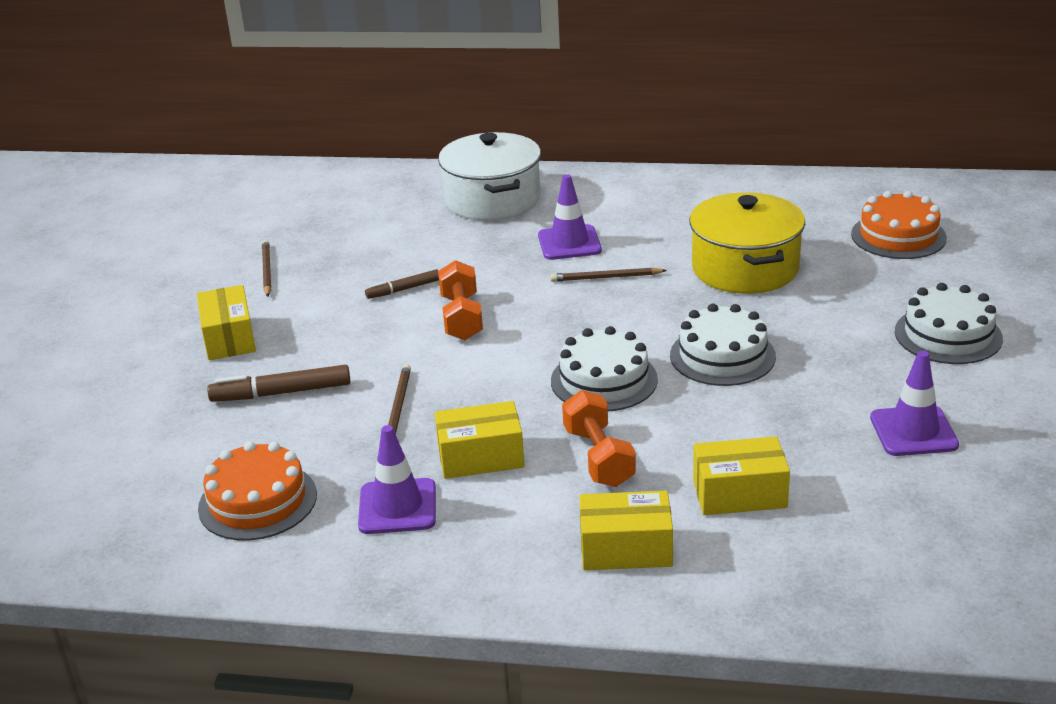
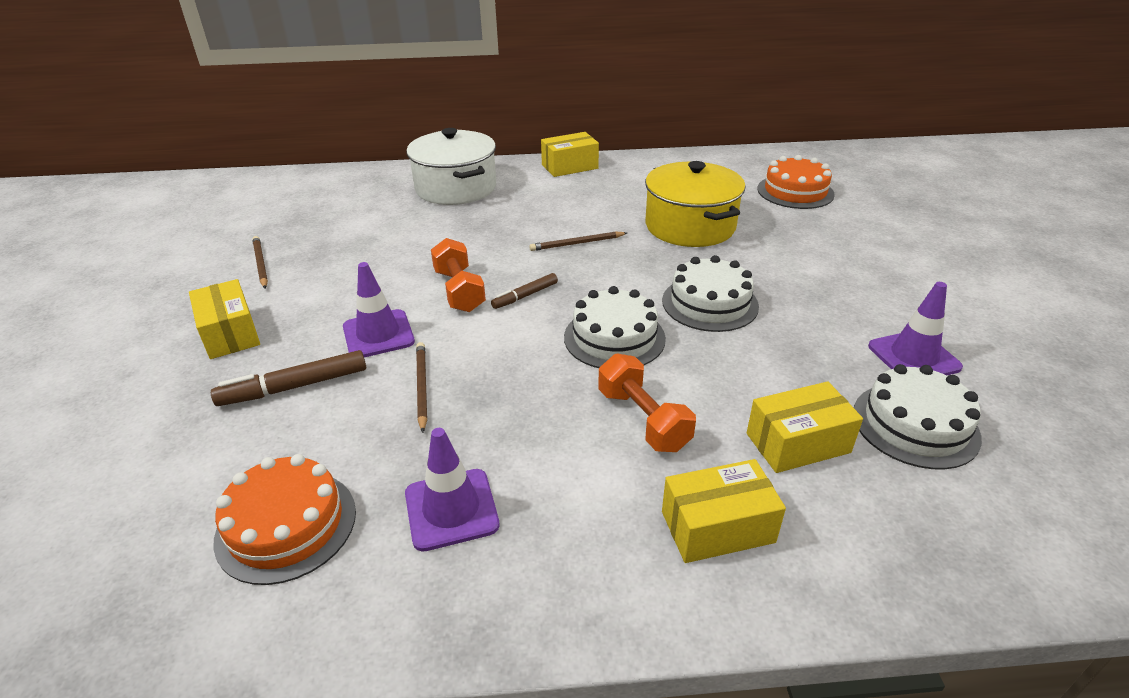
camera: 15 degrees left, 5 degrees up
brown marker [365,269,439,299] -> brown marker moved to [491,273,558,309]
yellow box [435,401,524,479] -> yellow box moved to [541,132,599,177]
purple traffic cone [538,174,602,260] -> purple traffic cone moved to [343,262,415,357]
white cake [895,283,1003,364] -> white cake moved to [854,364,982,470]

